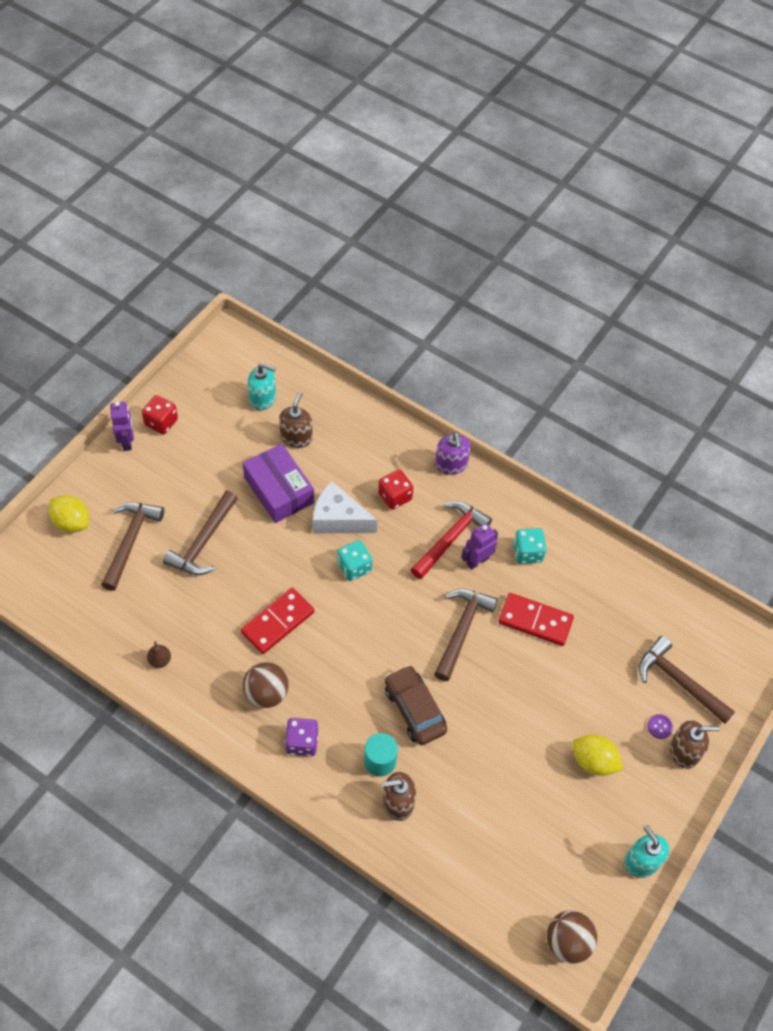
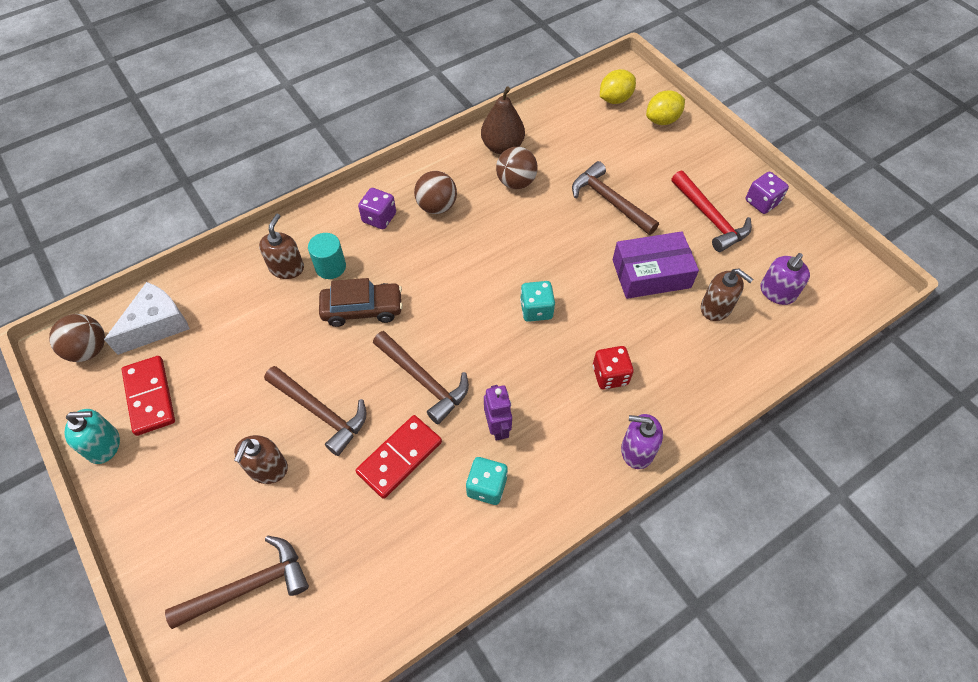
camera: 115 degrees right, 0 degrees up
brown hammer [101,502,164,591] -> brown hammer moved to [264,366,366,456]
purple robot [110,401,134,451] -> none
red dice [142,395,178,434] -> purple dice [746,172,789,214]
brown pear [147,641,171,668] -> brown pear [481,87,525,154], size x2.09
red domino [241,588,314,654] -> red domino moved to [121,356,175,436]
turquoise soap dispenser [248,363,276,410] -> purple soap dispenser [760,253,810,305]
white cheese [313,481,377,533] -> white cheese moved to [104,282,190,355]
red hammer [410,501,492,579] -> red hammer moved to [671,171,752,252]
yellow lemon [572,734,624,776] -> yellow lemon moved to [600,69,636,104]
purple button [647,714,673,739] -> none
brown soap dispenser [670,720,720,769] -> brown soap dispenser moved to [234,435,288,484]
none -> brown ball [496,147,538,189]

